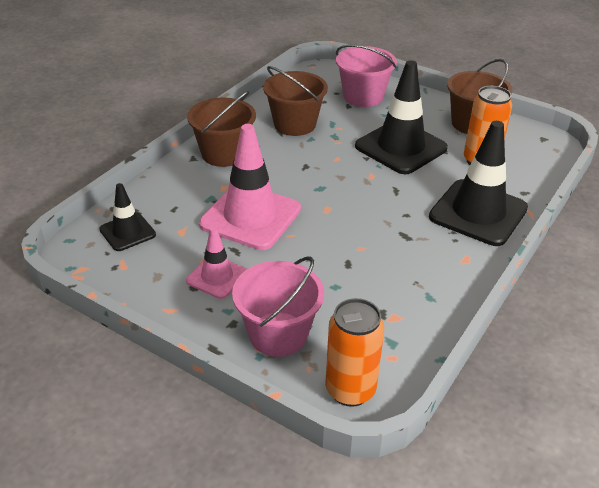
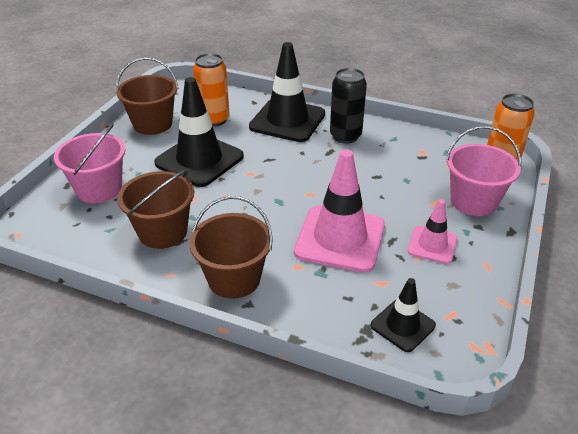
camera: 100 degrees left, 0 degrees up
none -> black can [330,68,367,144]

